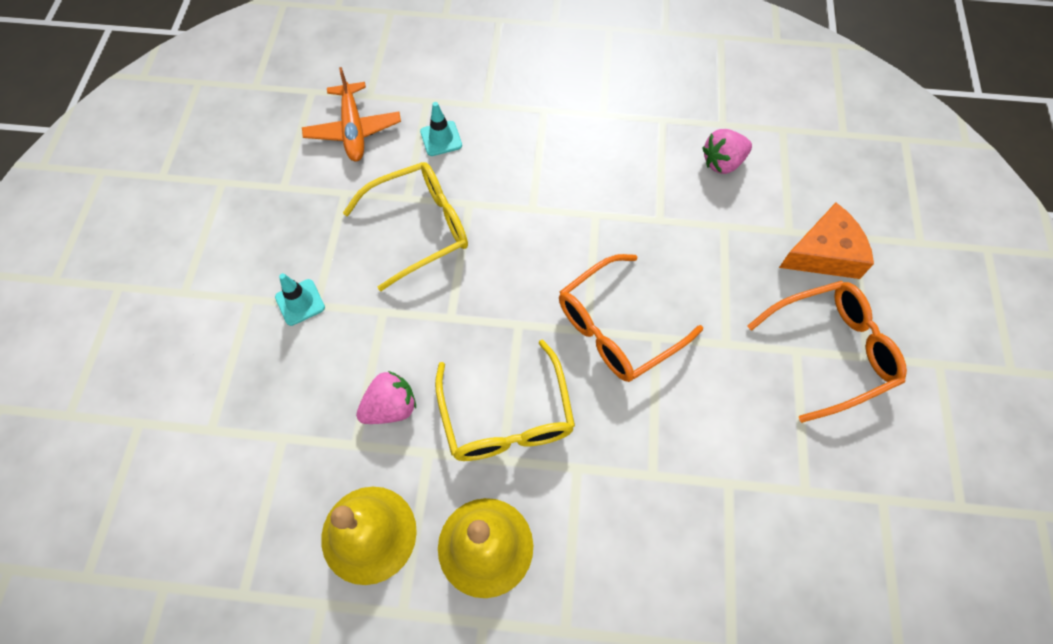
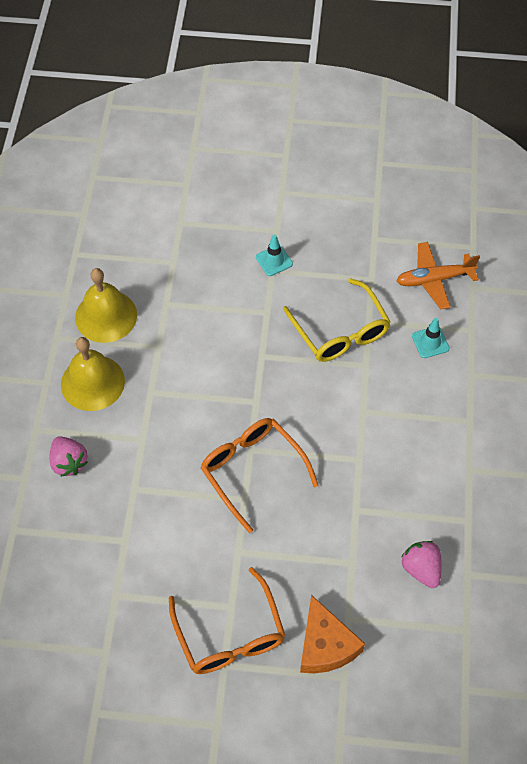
camera: 90 degrees right, 5 degrees down
pink strawberry [356,371,416,424] -> pink strawberry moved to [49,436,88,477]
yellow glasses [435,339,575,461] -> none

